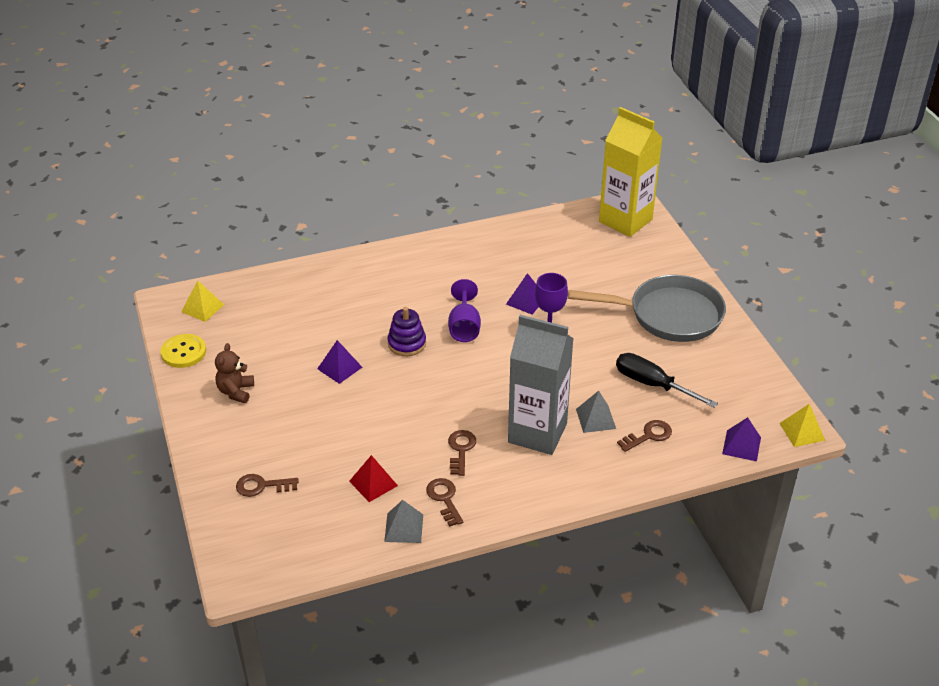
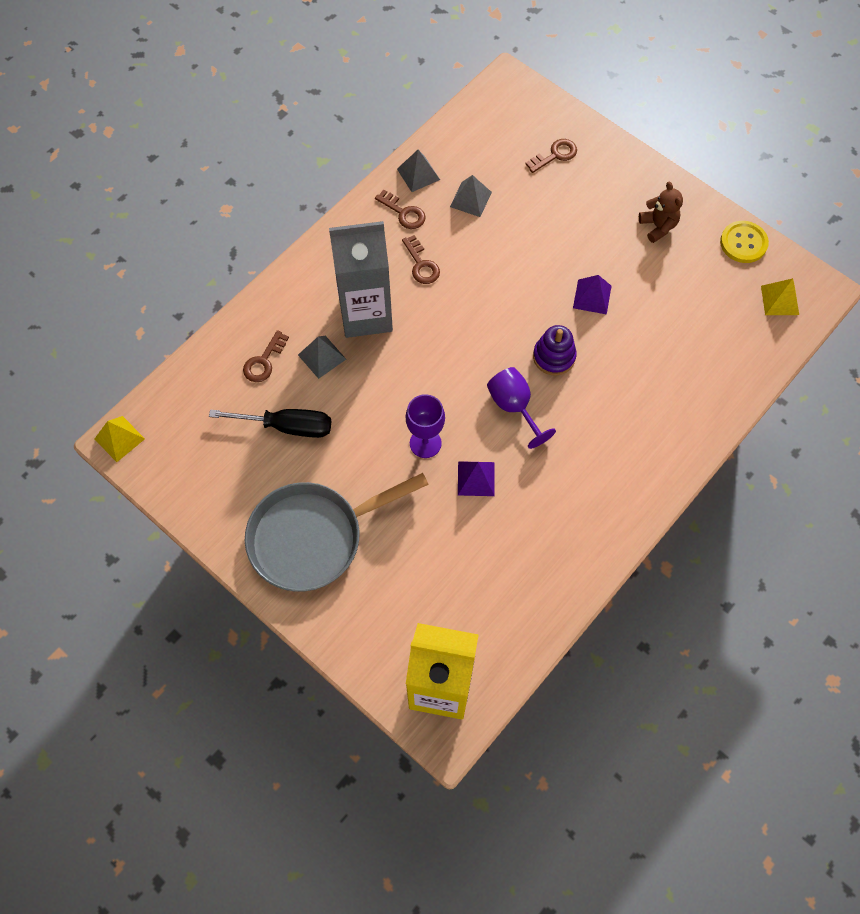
camera: 150 degrees right, 25 degrees up
red pyramid [349,455,398,502] -> grey pyramid [450,175,492,217]
purple pyramid [722,417,761,461] -> none

